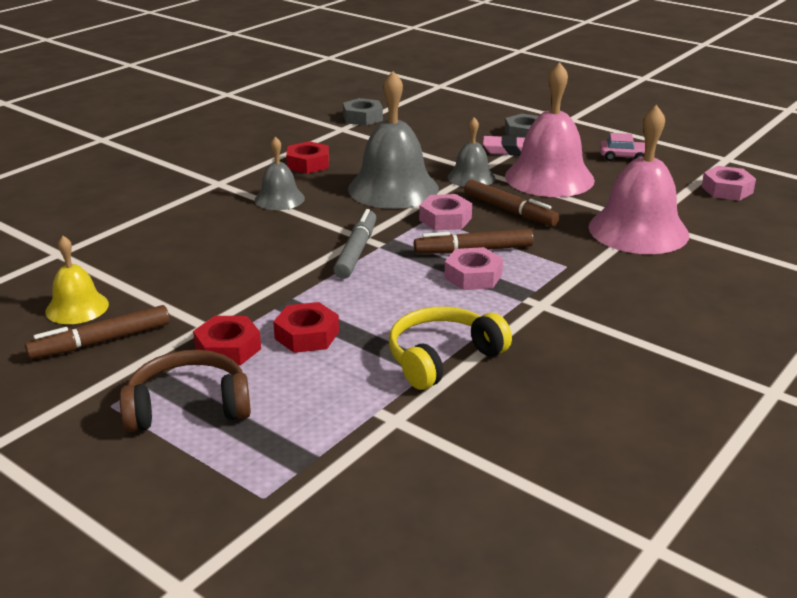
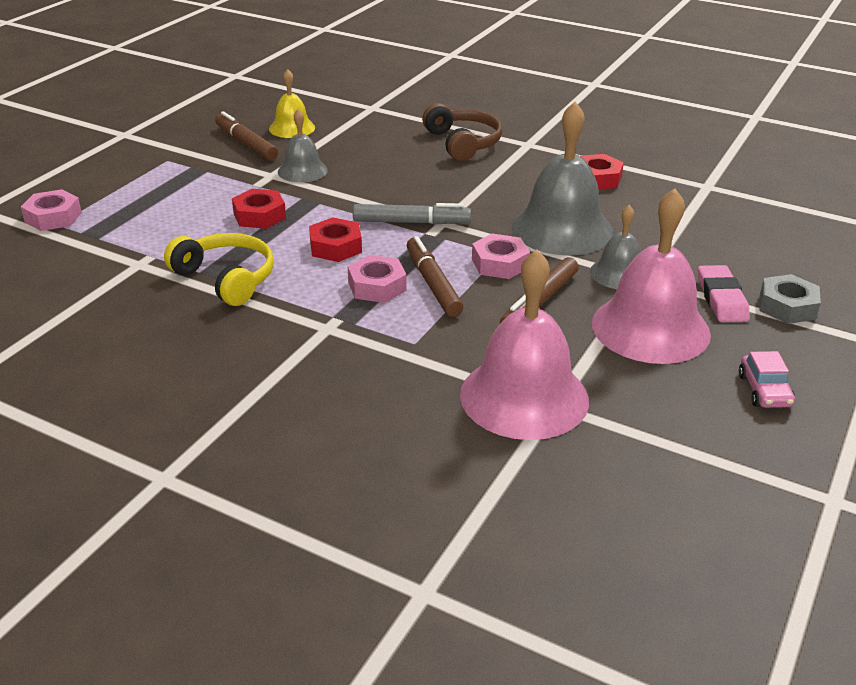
camera: 80 degrees right, 5 degrees up
brown headphones [120,350,251,432] -> brown headphones moved to [422,103,502,161]
red nut [193,316,261,365] -> red nut moved to [309,217,362,262]
grey bell [255,136,305,210] -> grey bell moved to [278,109,328,183]
grey nut [343,98,383,126] -> none
pink nut [702,166,756,201] -> pink nut moved to [21,189,82,231]

